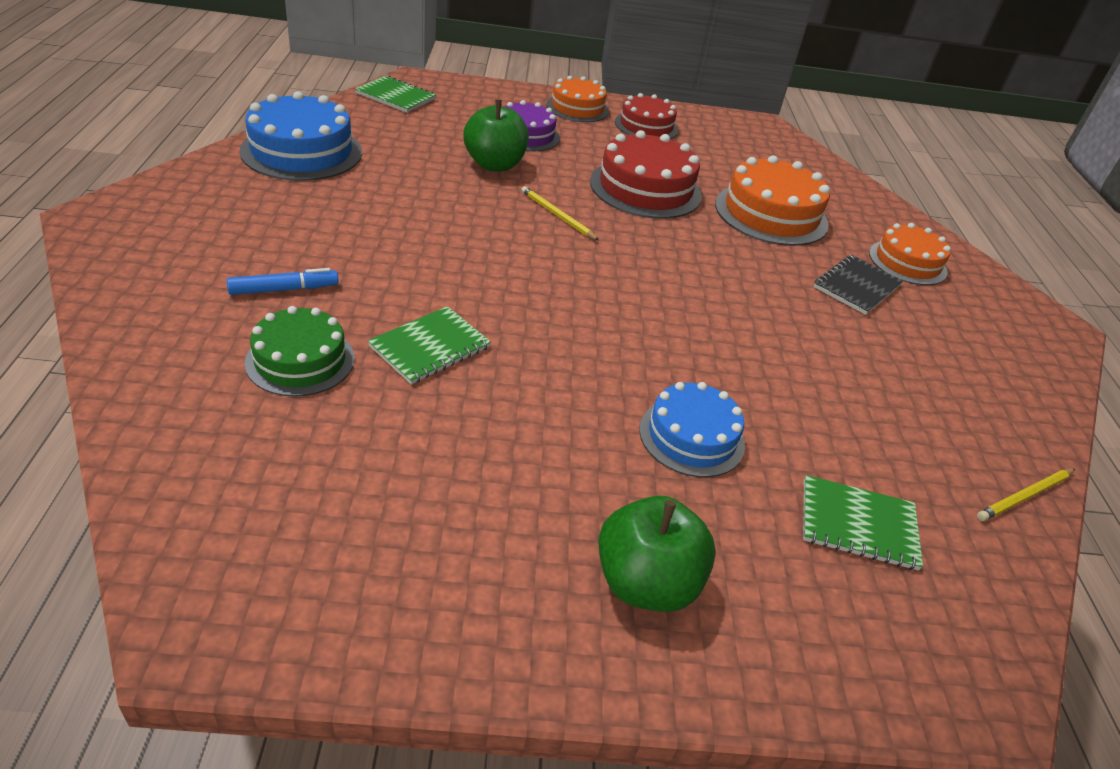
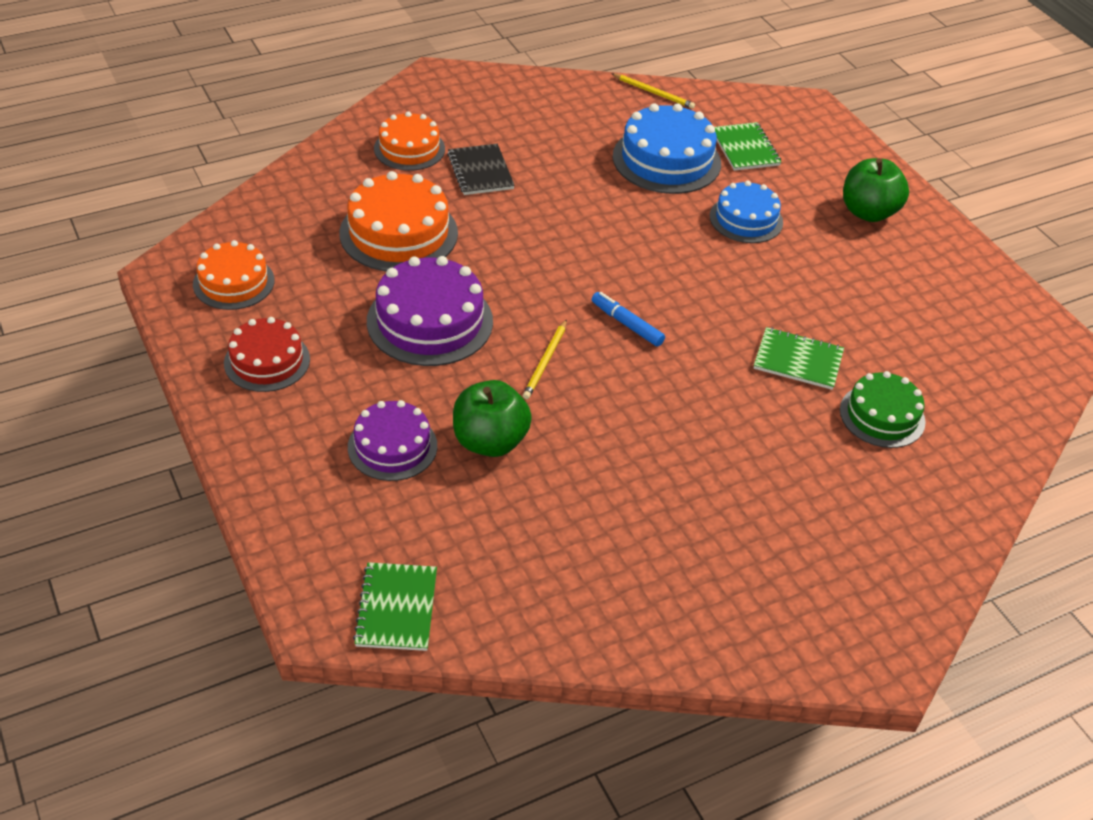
camera: 115 degrees left, 5 degrees up
blue marker [227,268,339,295] -> blue marker moved to [592,292,665,347]
blue cake [239,91,362,181] -> blue cake moved to [613,103,721,194]
orange cake [547,76,609,122] -> orange cake moved to [193,240,274,310]
red cake [590,130,702,219] -> purple cake [367,256,493,366]
black notebook [814,255,903,315] -> black notebook turned 60 degrees clockwise [447,144,515,195]

